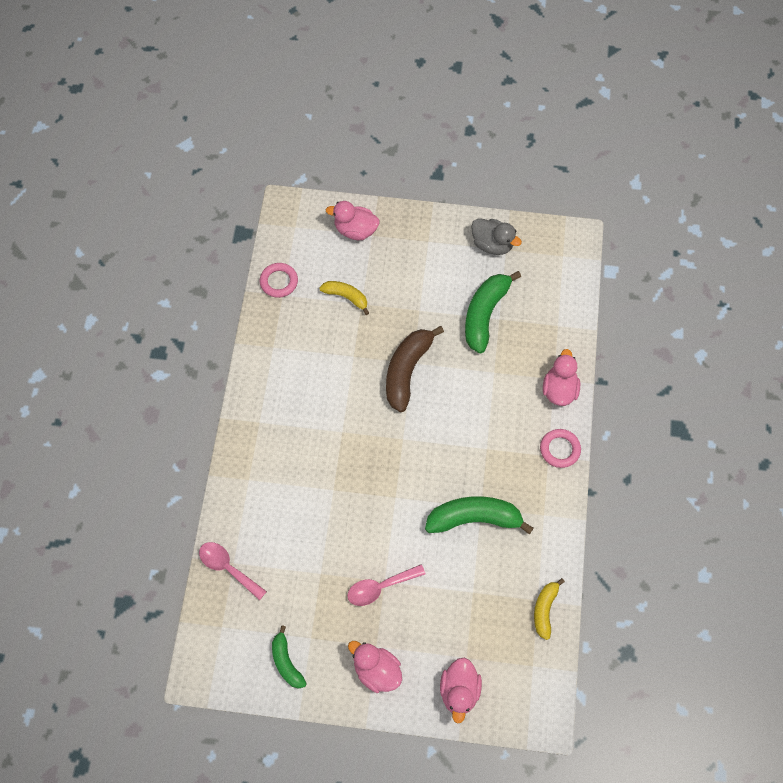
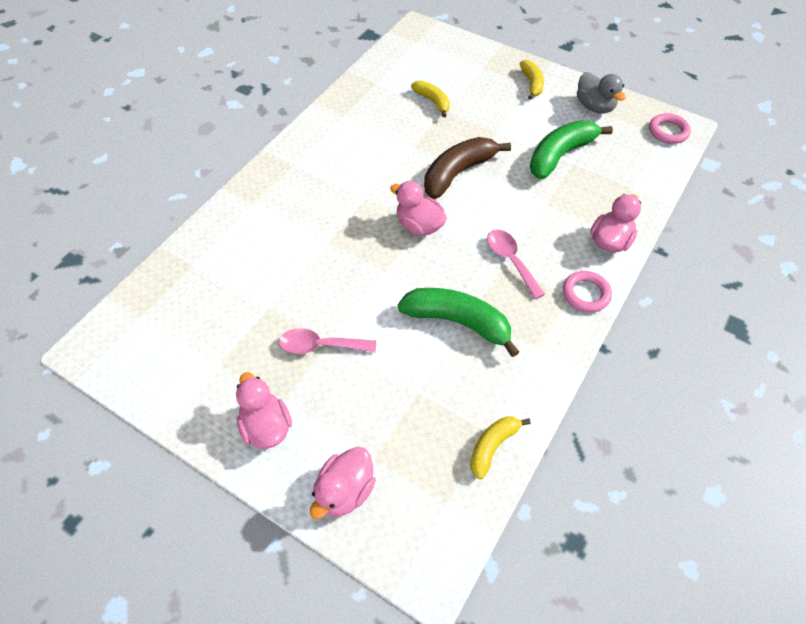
camera: 25 degrees right, 10 degrees down
pink spoon [199,542,267,600] -> pink spoon moved to [487,229,545,299]
pink ring [260,263,298,298] -> pink ring moved to [649,113,691,144]
green banana [272,625,307,689] -> none
pink duck [326,201,380,240] -> pink duck moved to [390,181,447,236]
none -> yellow banana [520,60,544,100]

